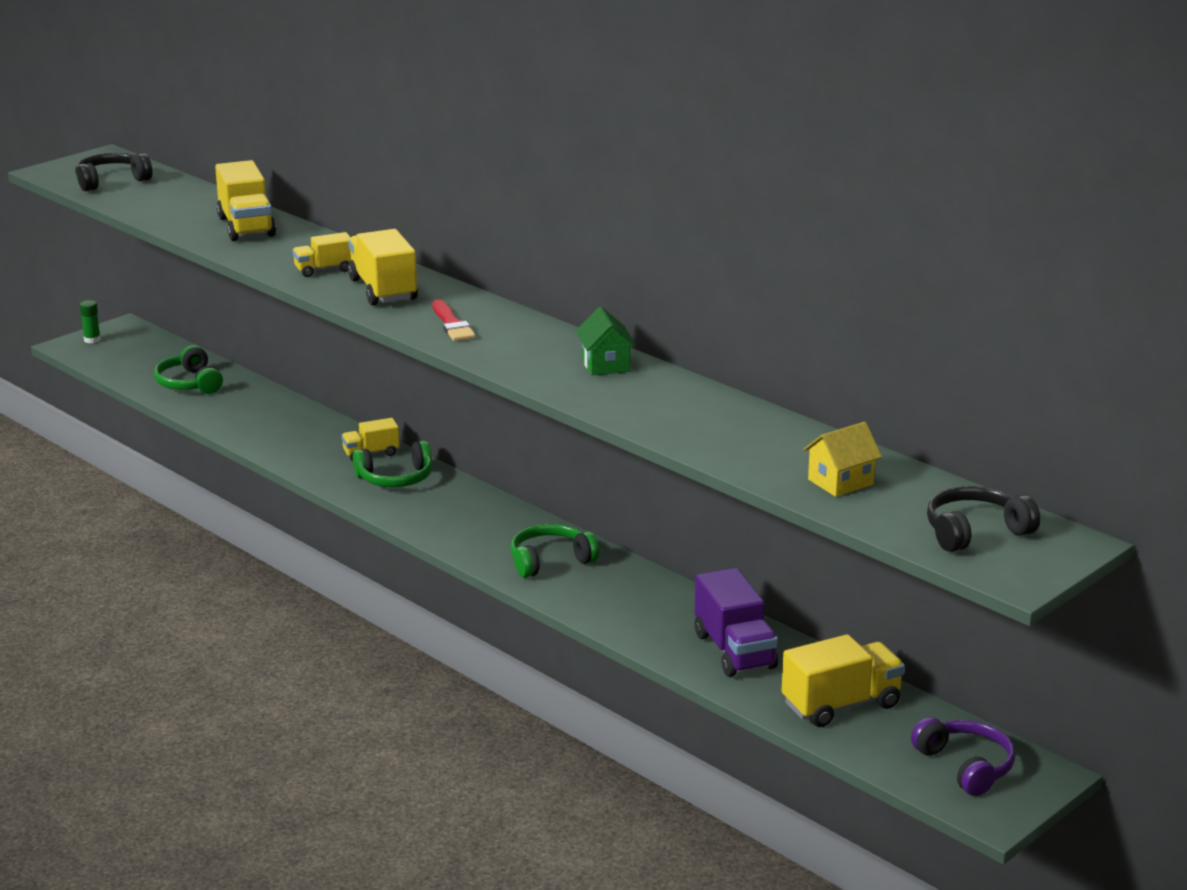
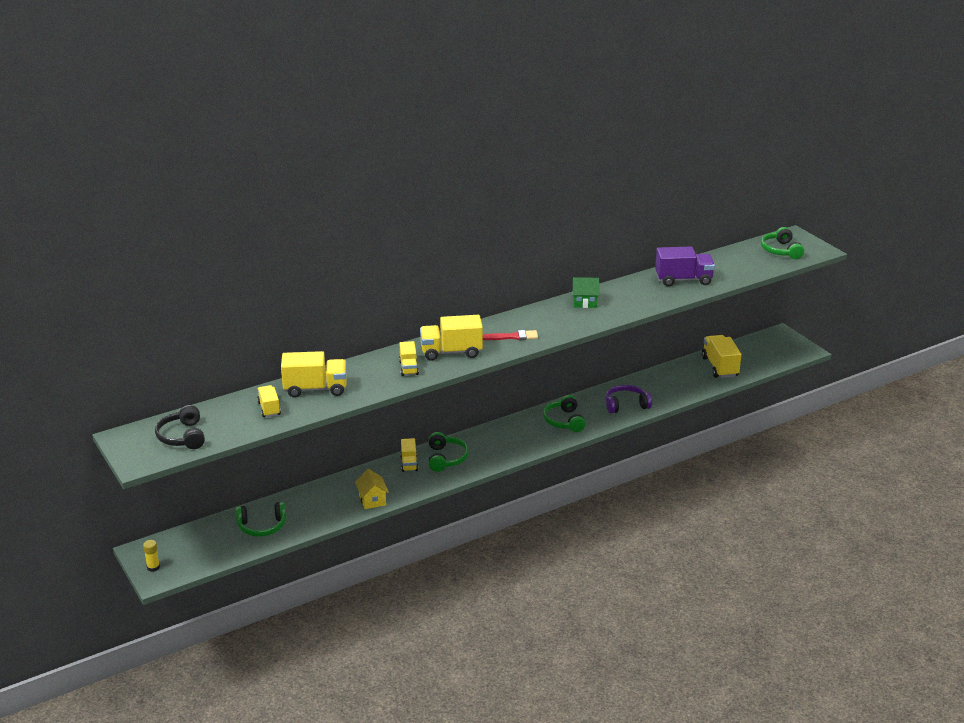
camera: 75 degrees left, 5 degrees up
green glue stick [80,300,101,343] -> yellow glue stick [143,540,160,572]
purple truck [695,568,778,677] -> purple truck moved to [655,246,715,287]
yellow house [803,422,882,497] -> yellow house moved to [355,469,389,509]
purple headphones [911,717,1015,796] -> purple headphones moved to [605,385,652,414]
black headphones [927,486,1041,552] -> green headphones [761,227,804,259]
none -> yellow truck [257,385,281,417]

